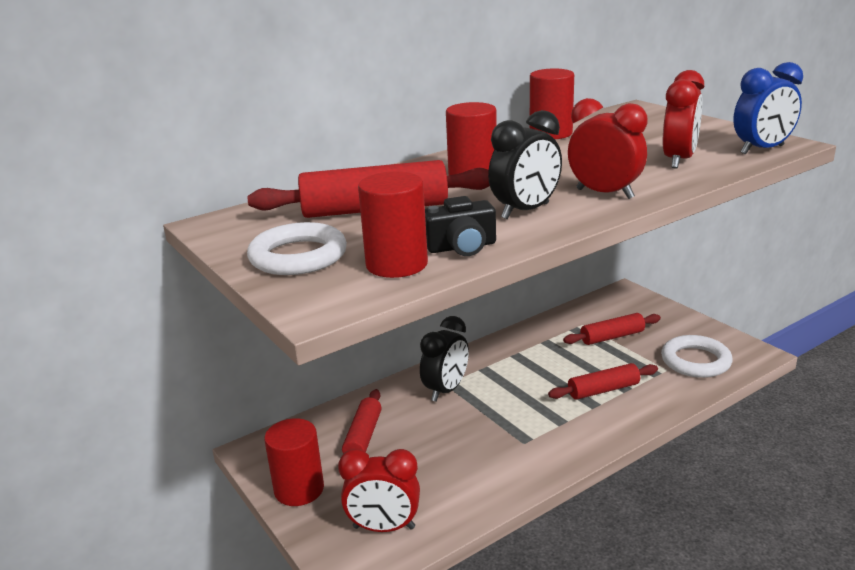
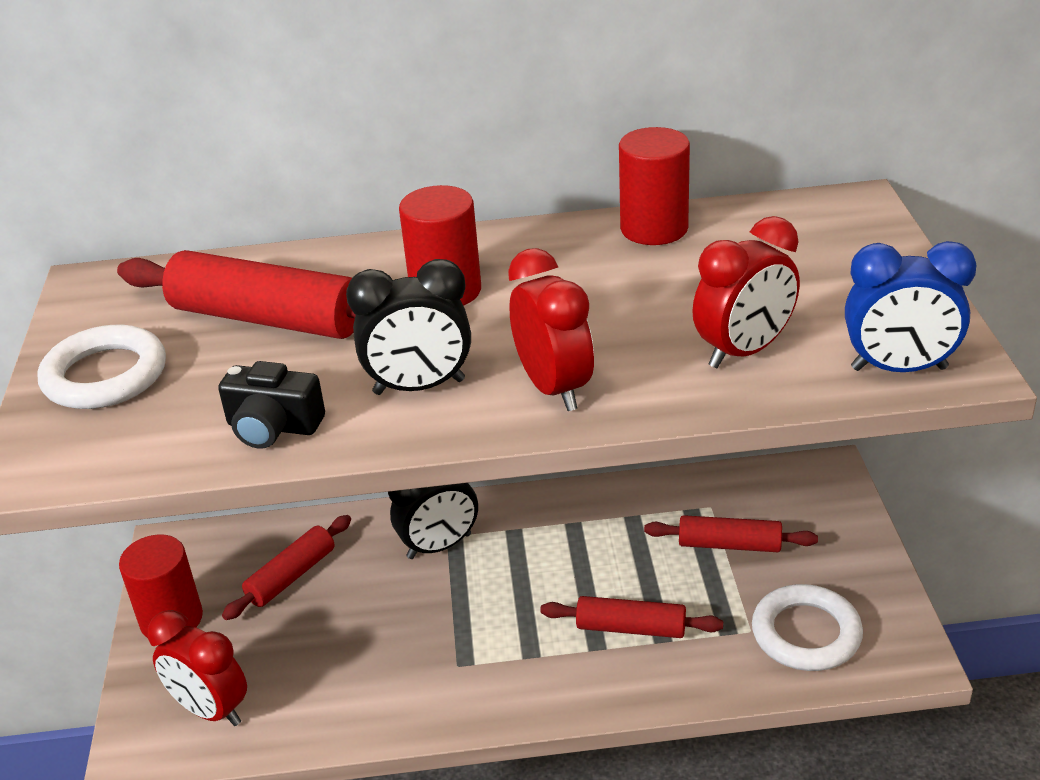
camera: 30 degrees right, 10 degrees up
red cylinder [358,172,428,278] -> none

